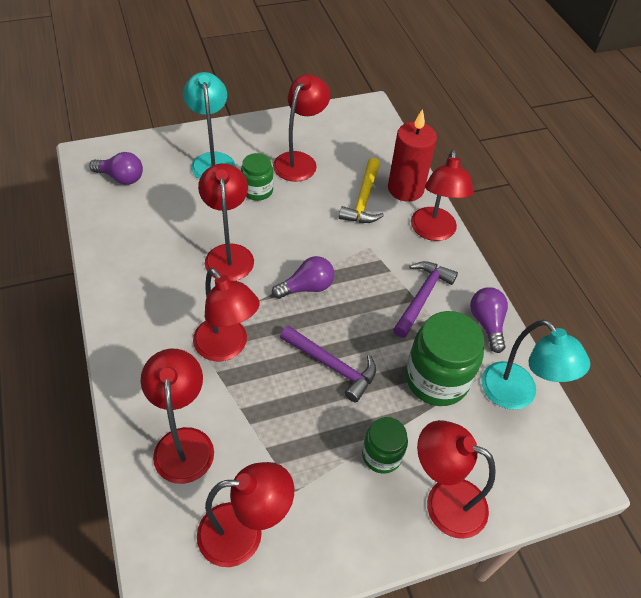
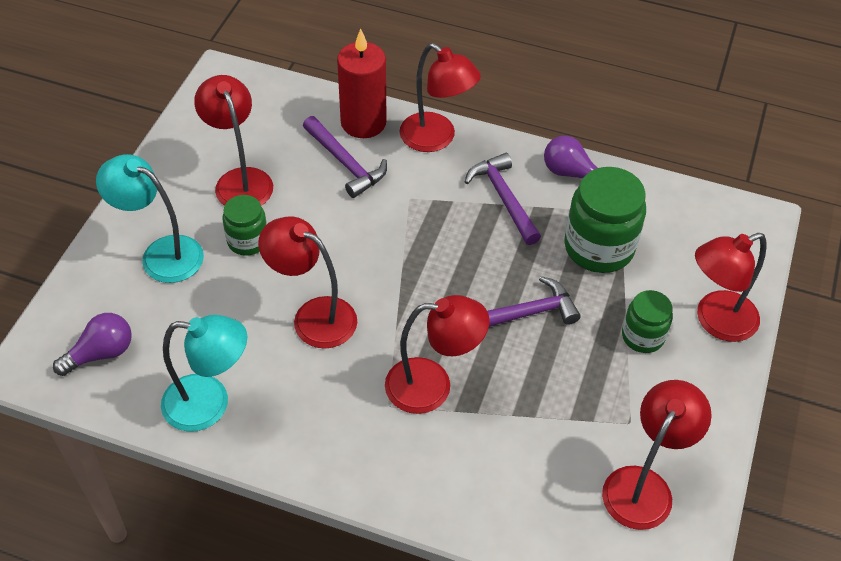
camera: 50 degrees left, 0 degrees up
red lamp [141,349,214,484] -> none
purple light bulb [272,256,334,299] -> none
yellow hammer [339,158,384,223] -> purple hammer [303,116,387,198]
turquoise lamp [481,319,590,410] -> turquoise lamp moved to [161,315,247,432]

